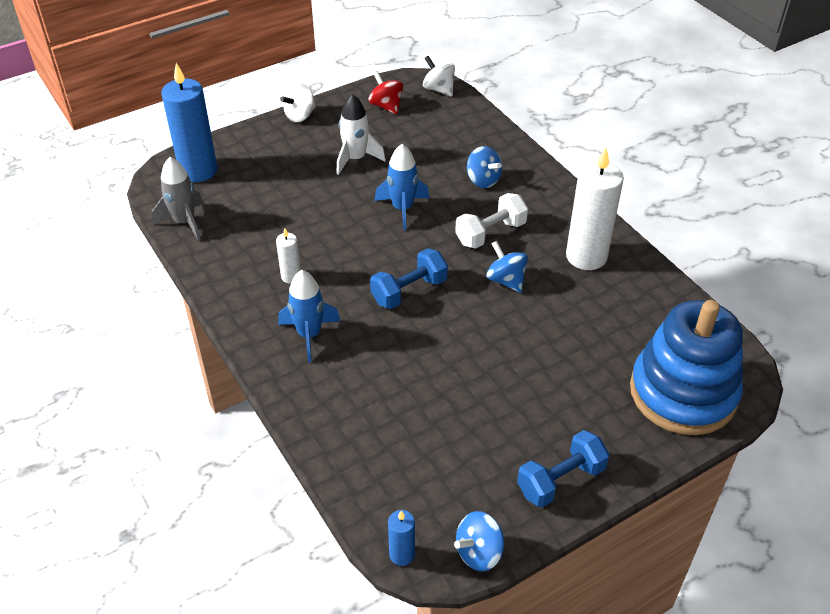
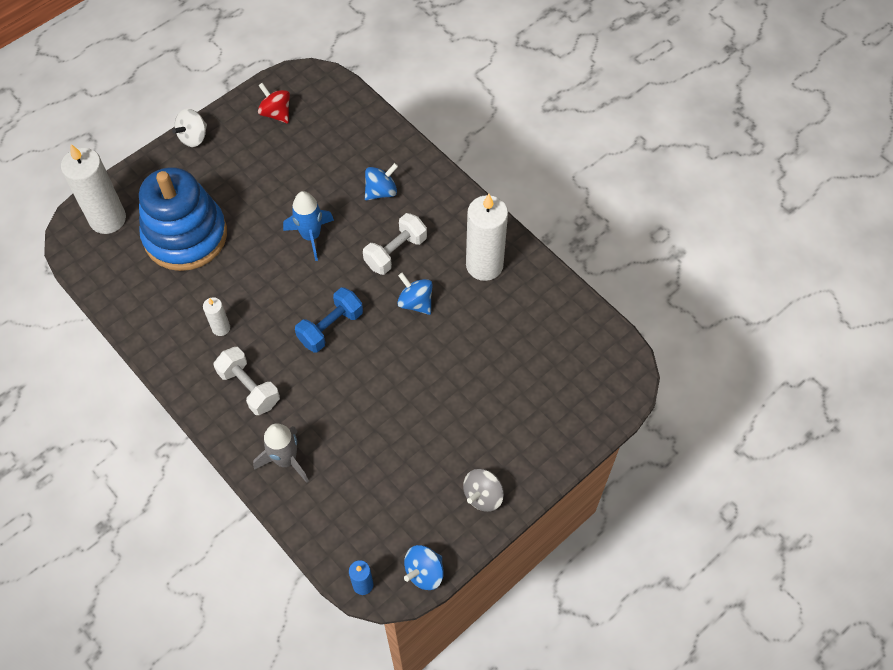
camera: 10 degrees left, 15 degrees up
grey rocket [152,157,203,241] -> grey rocket moved to [253,423,309,483]
blue candle [161,63,217,182] -> white candle [61,144,126,234]
blue rocket [278,270,340,362] -> white dumbbell [214,347,280,415]
white rocket [336,94,386,175] -> none
white spinning top [423,56,455,96] -> none
blue spinning top [467,146,502,188] -> blue spinning top turned 75 degrees counterclockwise [365,163,398,200]
blue dumbbell [517,430,609,508] -> grey spinning top [463,469,504,512]
blue stacking toy [630,300,743,435] -> blue stacking toy moved to [139,167,227,271]

